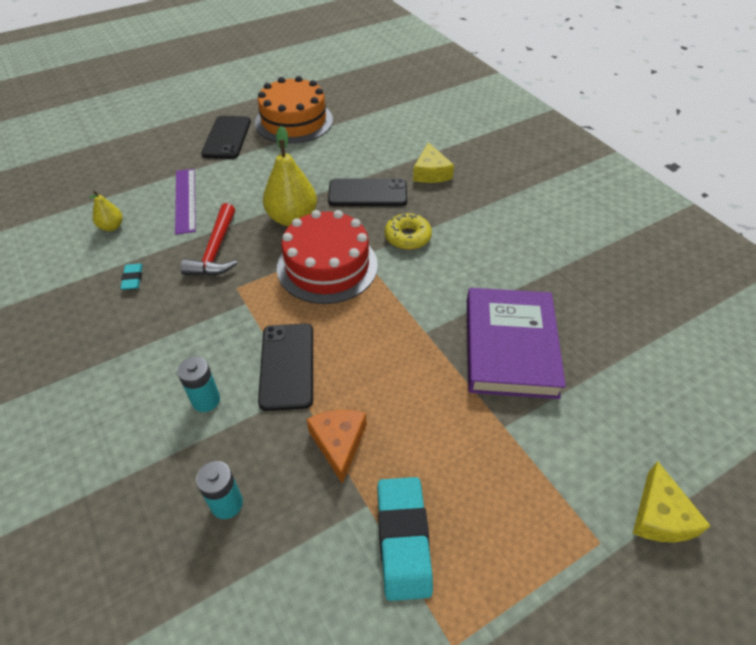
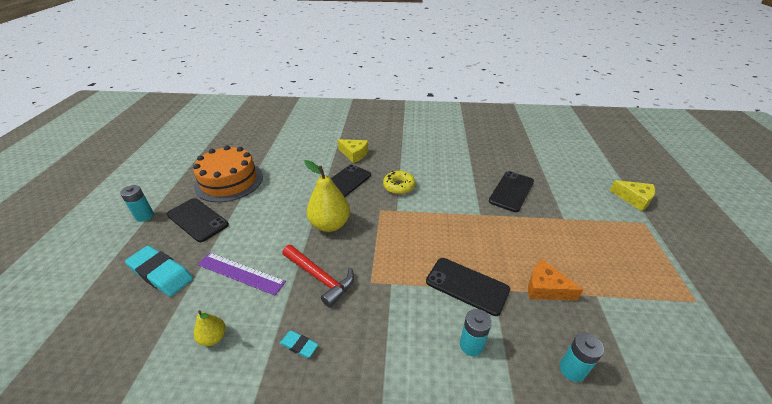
camera: 55 degrees left, 10 degrees down
red cake [277,210,378,304] -> none
turquoise eraser [377,477,433,601] -> turquoise eraser moved to [125,246,193,296]
purple book [467,288,566,399] -> black phone [489,171,534,212]
none -> turquoise battery [120,185,154,222]

